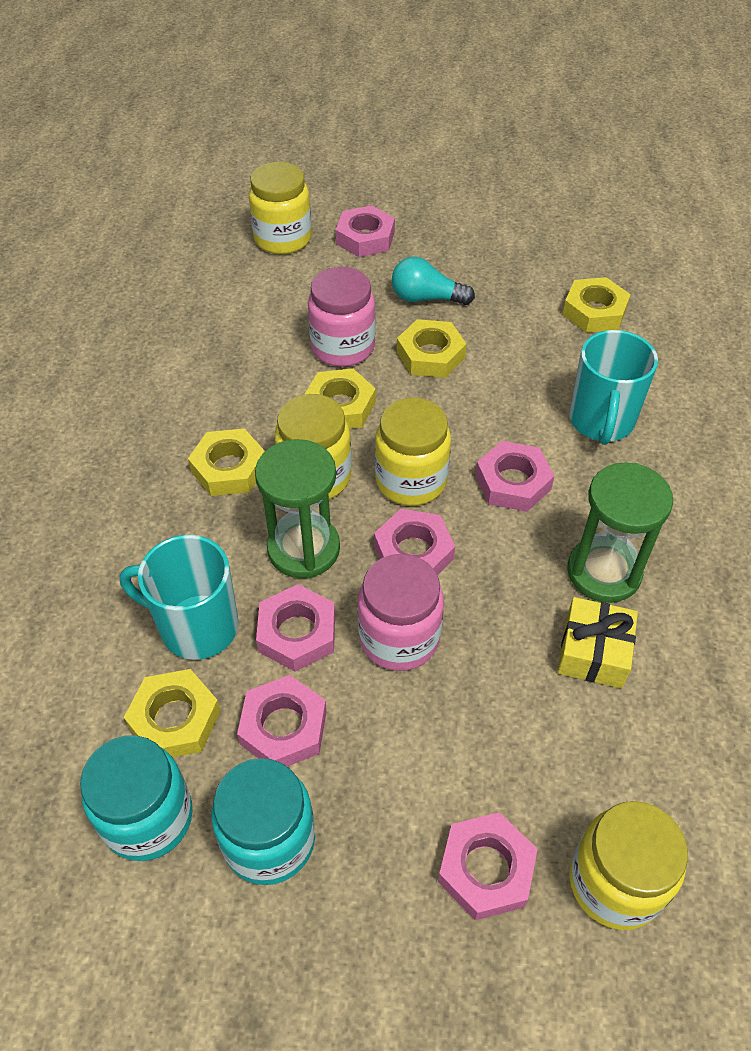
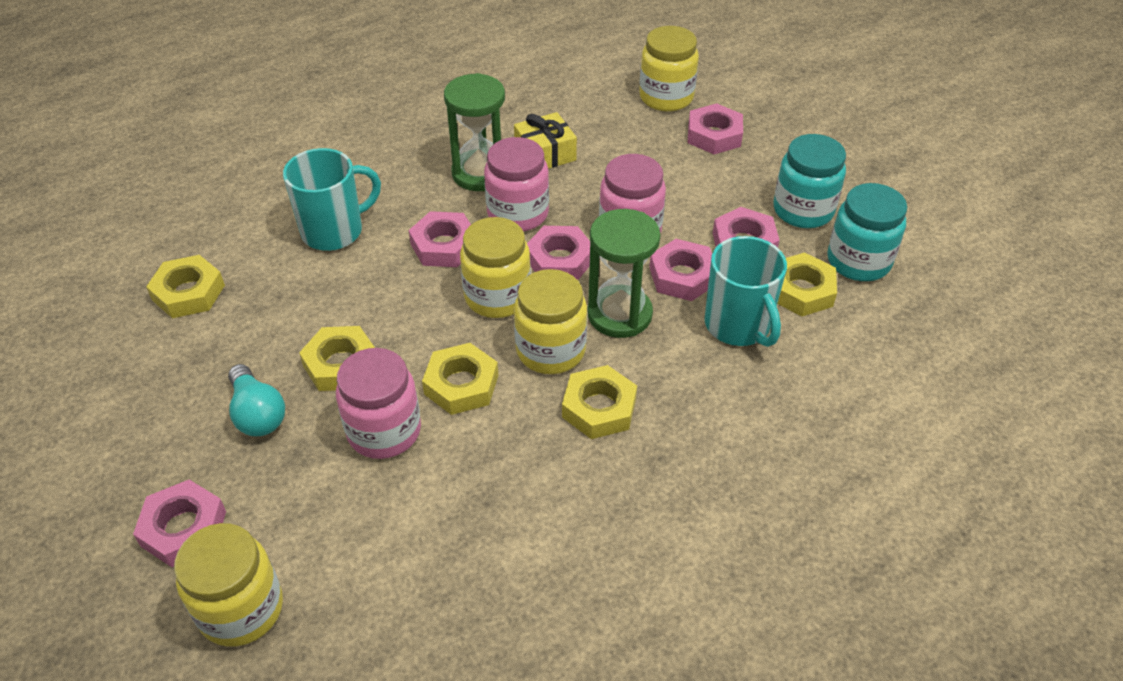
camera: 130 degrees left, 5 degrees down
none -> pink jar [484,137,549,231]

